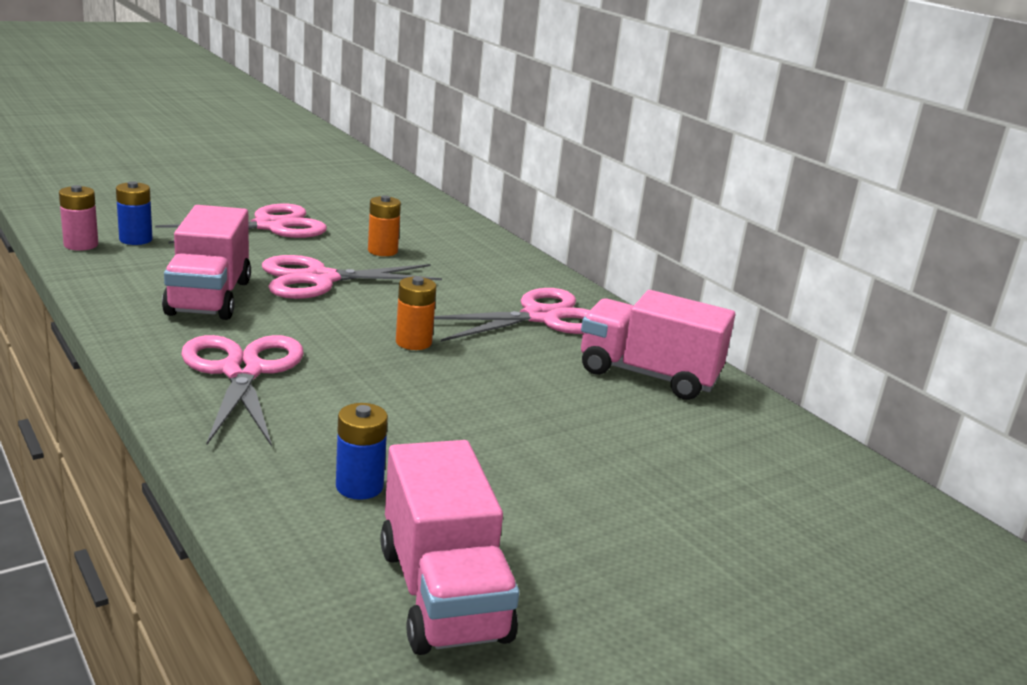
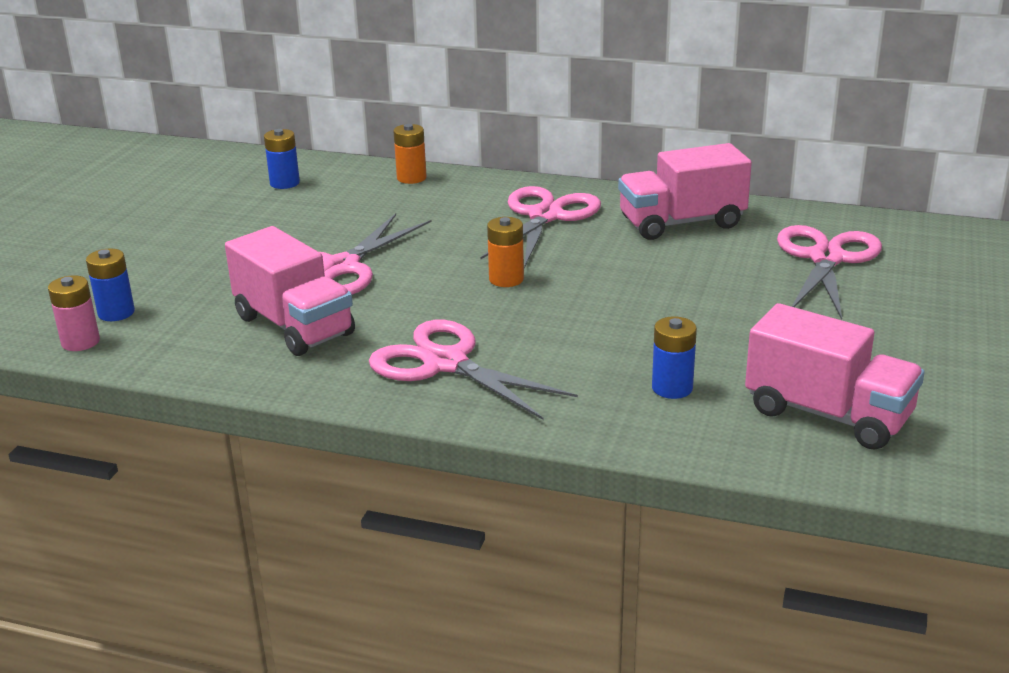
camera: 35 degrees left, 5 degrees up
pink scissors [155,204,327,244] -> pink scissors moved to [777,225,882,320]
orange battery [368,195,401,256] -> orange battery moved to [393,124,427,184]
none -> blue battery [264,129,300,189]

